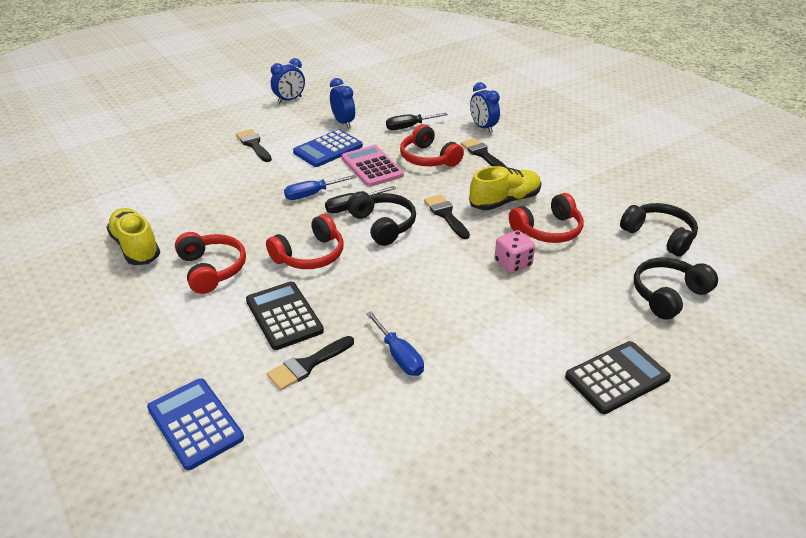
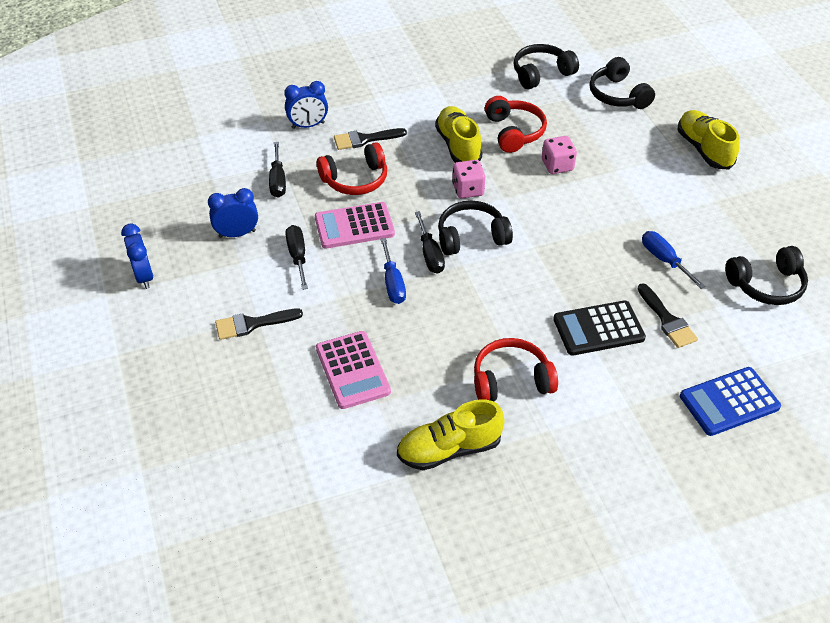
camera: 75 degrees left, 10 degrees up
red headphones [266,214,344,269] -> none
blue calculator [293,129,363,167] -> black screwdriver [285,225,308,290]
blue screwdriver [366,311,424,376] -> blue screwdriver turned 105 degrees counterclockwise [642,231,706,289]
black brush [424,194,470,239] -> pink dice [452,160,485,199]
black calculator [565,341,671,414] -> yellow shoe [677,110,740,169]
none -> pink calculator [316,331,391,409]
none -> black headphones [725,246,808,305]

